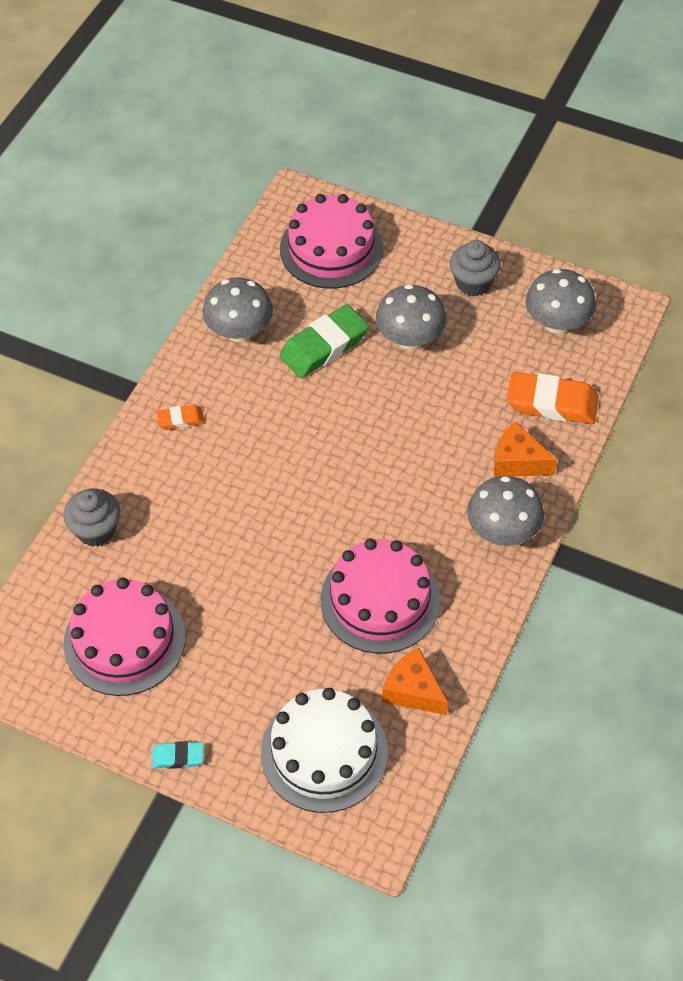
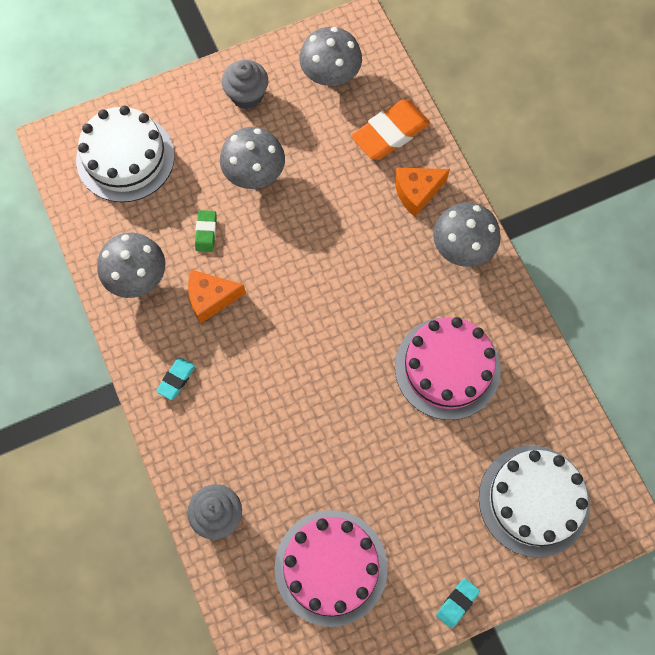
camera: 50 degrees left, 15 degrees up
orange eraser [156,405,205,430] -> turquoise eraser [156,358,195,400]
green eraser [279,304,369,378] -> green eraser [195,210,217,252], size x0.51
pink cake [280,194,383,289] -> white cake [76,105,175,202]
orange cheese [382,648,448,715] -> orange cheese moved to [188,270,246,323]

